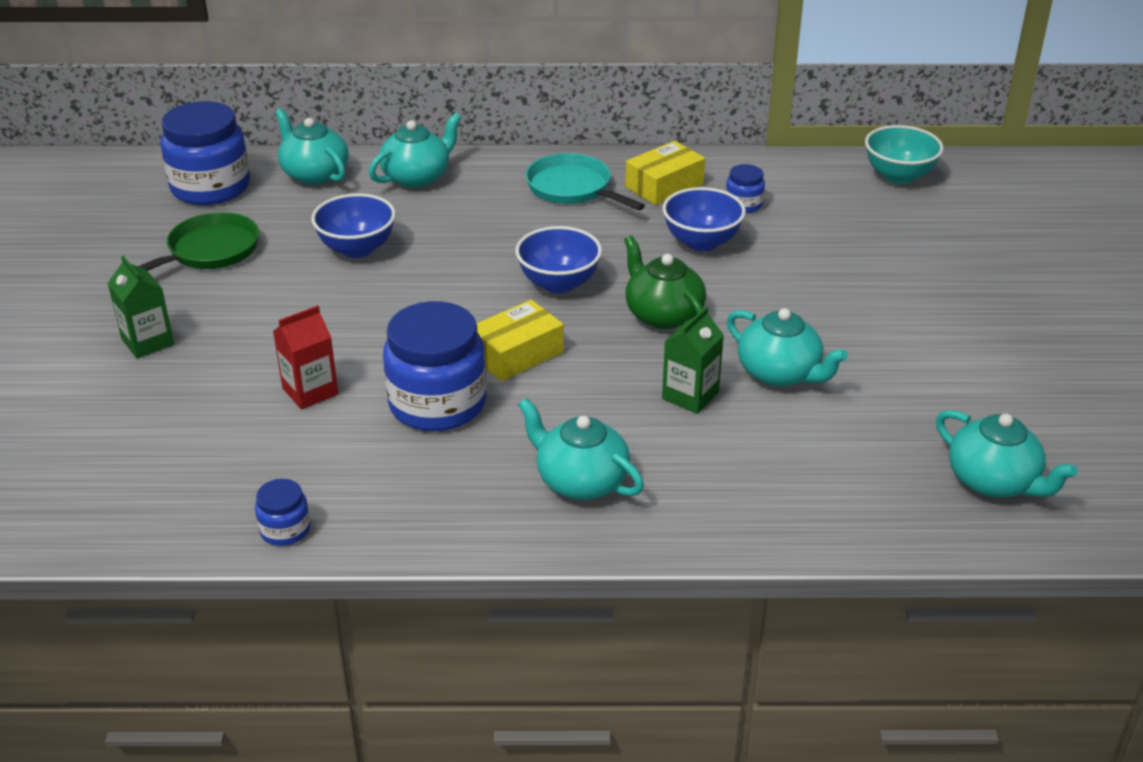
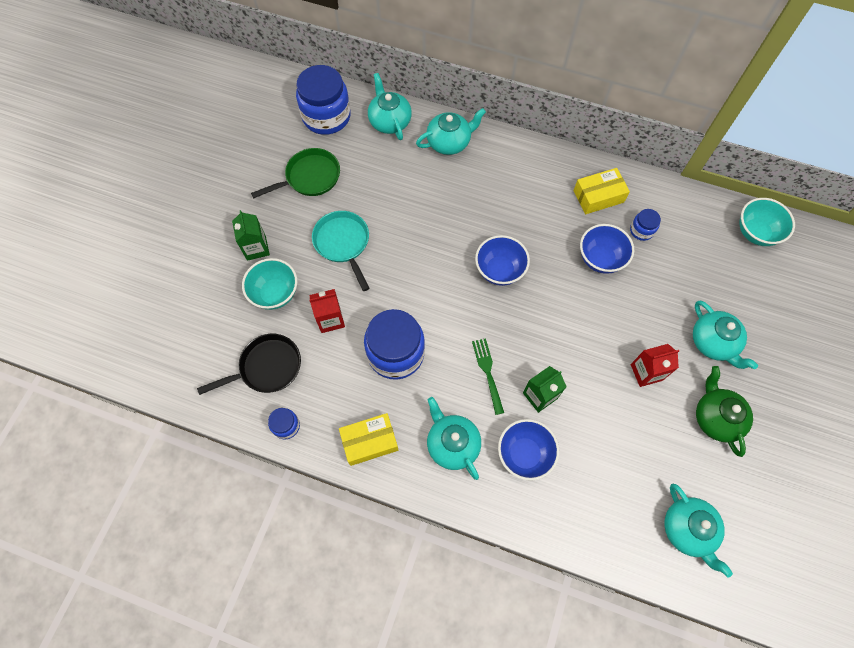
camera: 20 degrees right, 30 degrees up
blue bowl [311,193,396,258] -> blue bowl moved to [498,419,559,481]
yellow box [476,300,564,381] -> yellow box moved to [339,413,398,466]
turquoise pan [526,153,645,211] -> turquoise pan moved to [312,211,369,291]
green teapot [624,236,706,329] -> green teapot moved to [696,366,753,457]
turquoise teapot [727,308,848,387] -> turquoise teapot moved to [693,300,758,369]
none -> black pan [197,334,301,395]
none -> turquoise bowl [242,258,297,310]
none -> green fork [472,338,504,415]
none -> red carton [631,344,679,387]

